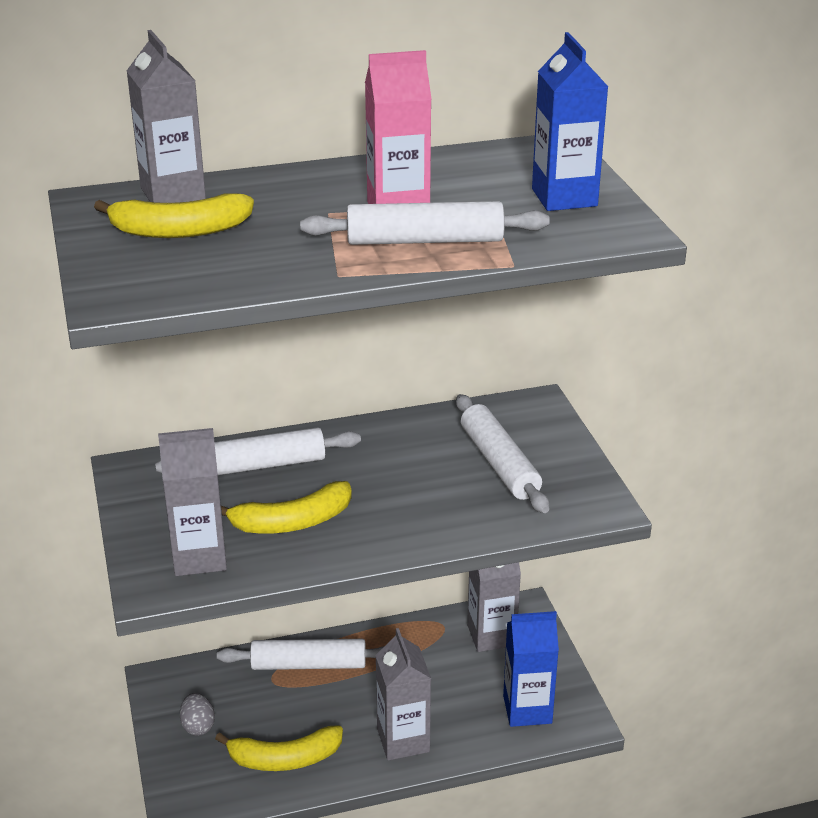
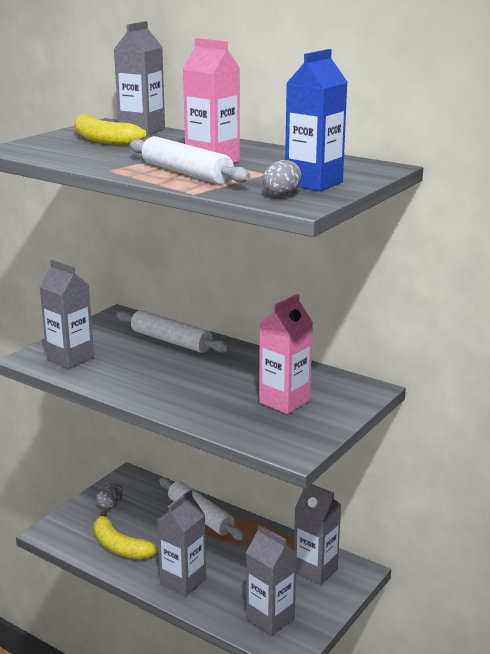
camera: 50 degrees right, 10 degrees down
yellow banana [221,481,352,533] -> none
white rolling pin [456,394,549,513] -> pink carton [259,294,313,414]
blue carton [503,611,559,727] -> grey carton [246,524,297,636]
none -> grey egg [263,160,301,197]

